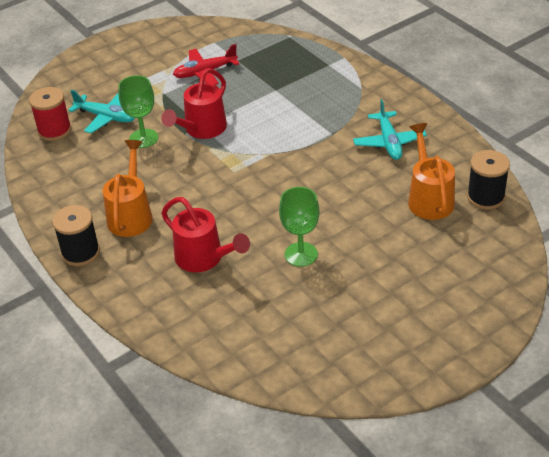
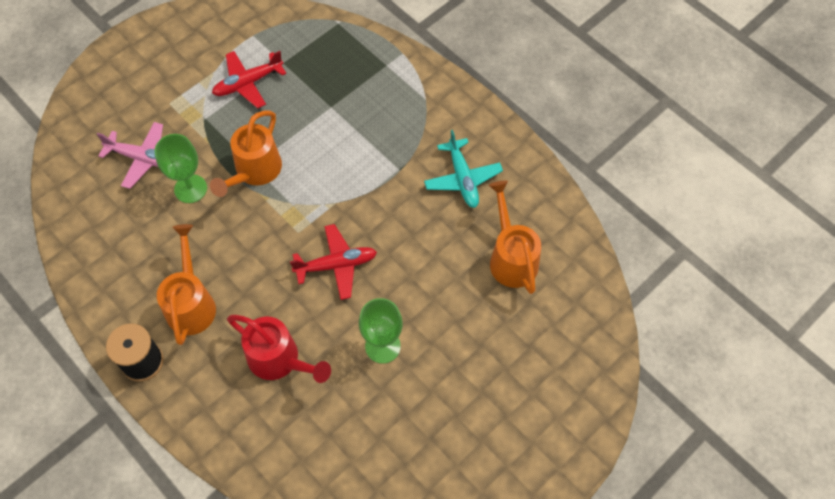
camera: 10 degrees left, 20 degrees up
red spool [29,87,71,141] -> none
turquoise plane [68,90,135,134] -> pink plane [97,122,163,189]
red watering can [161,68,227,139] -> orange watering can [210,111,282,197]
black spool [467,150,510,210] -> none
none -> red plane [290,224,377,300]

